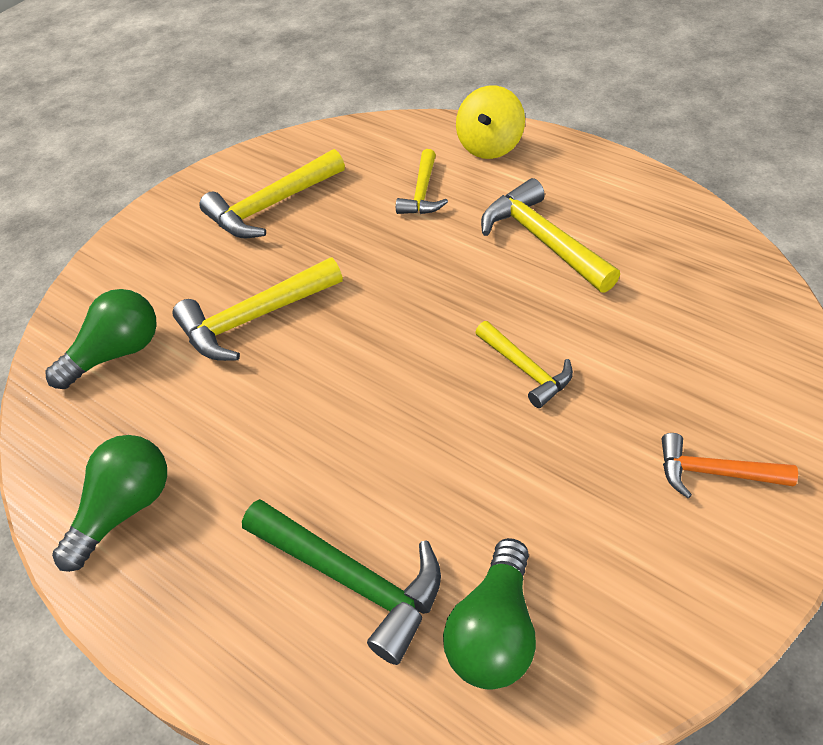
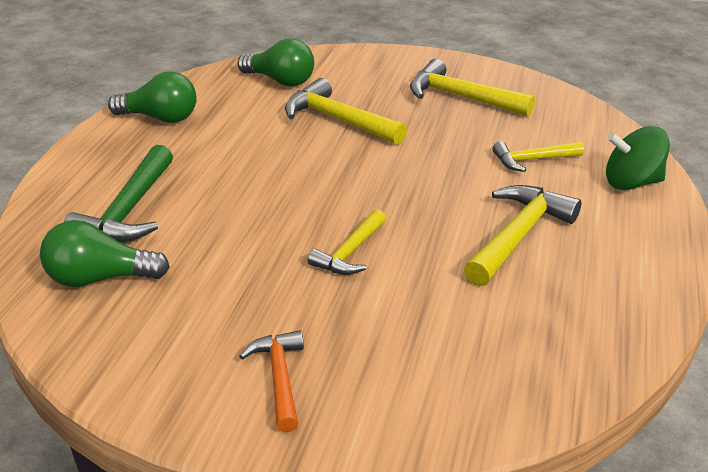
camera: 65 degrees right, 15 degrees down
yellow spinning top [456,86,525,159] -> green spinning top [606,126,670,190]

